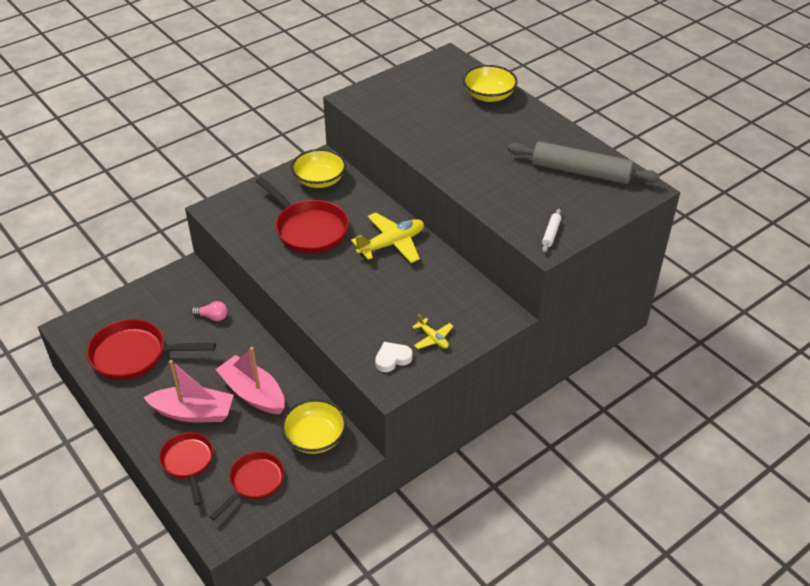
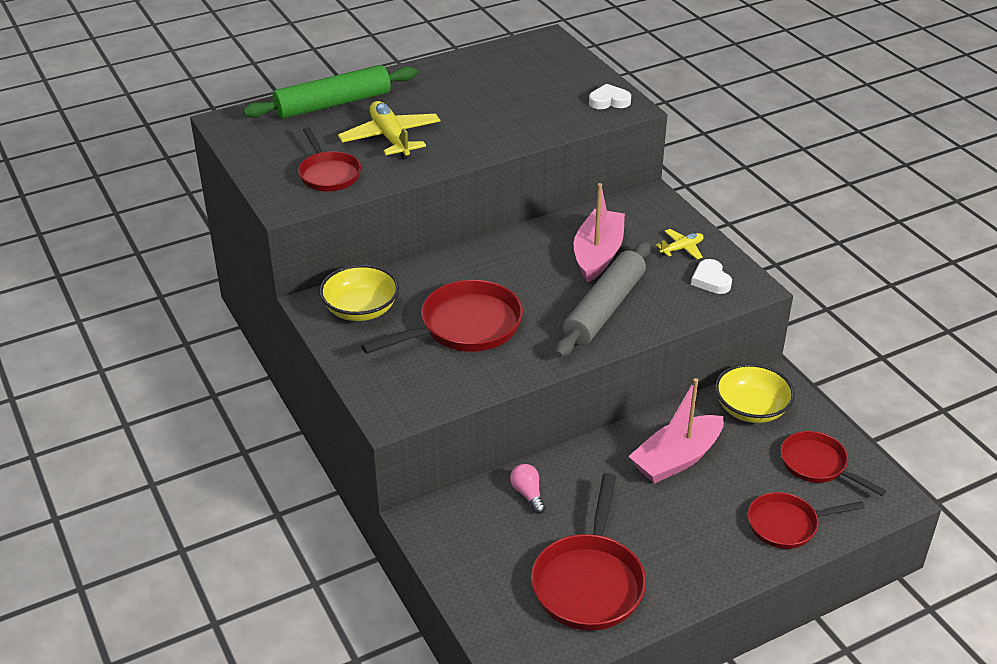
camera: 80 degrees left, 5 degrees down
pink boat [143,360,234,422] -> pink boat moved to [574,183,625,283]
pink light bulb [191,301,228,321] -> pink light bulb turned 45 degrees counterclockwise [510,464,546,514]
yellow plane [351,213,424,263] -> yellow plane moved to [338,101,440,160]
yellow bowl [463,65,518,102] -> green rolling pin [243,65,417,119]
grey rolling pin [508,141,660,184] -> grey rolling pin moved to [555,241,651,358]
white rolling pin [542,209,561,252] -> white heart [589,84,631,109]
none -> red pan [298,127,361,191]

